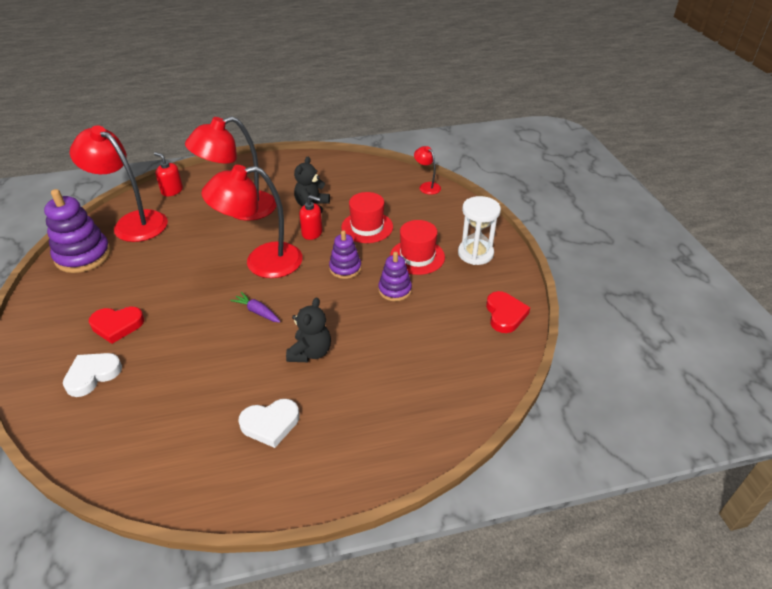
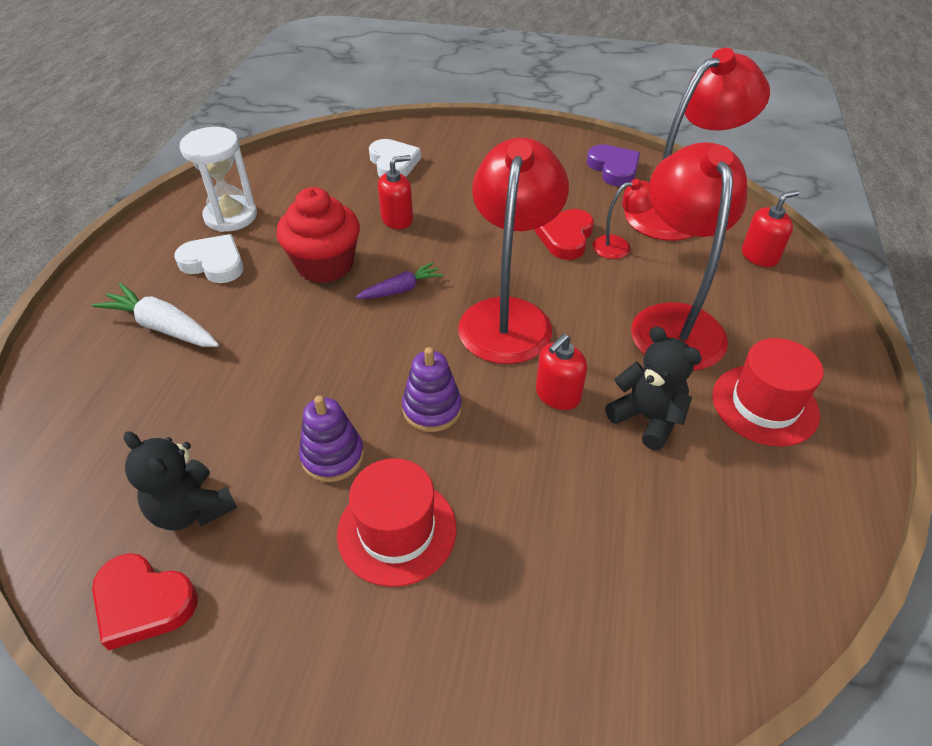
camera: 115 degrees right, 5 degrees up
purple stacking toy [44,189,111,273] -> purple heart [587,144,640,186]
red heart [89,306,144,344] -> red heart moved to [535,209,594,260]
white heart [238,399,299,448] -> white heart turned 105 degrees clockwise [174,234,243,283]
black teddy bear [286,297,331,362] -> black teddy bear moved to [123,431,237,530]
red hat [341,192,393,243] -> red hat moved to [712,338,824,447]
red lamp [414,146,441,195] -> red lamp moved to [592,179,653,259]
white hourglass [458,196,501,265] -> white hourglass moved to [180,127,257,232]
none -> white carrot [92,283,219,347]
none -> red cupcake [276,187,360,283]
none -> red soap dispenser [378,155,413,229]

